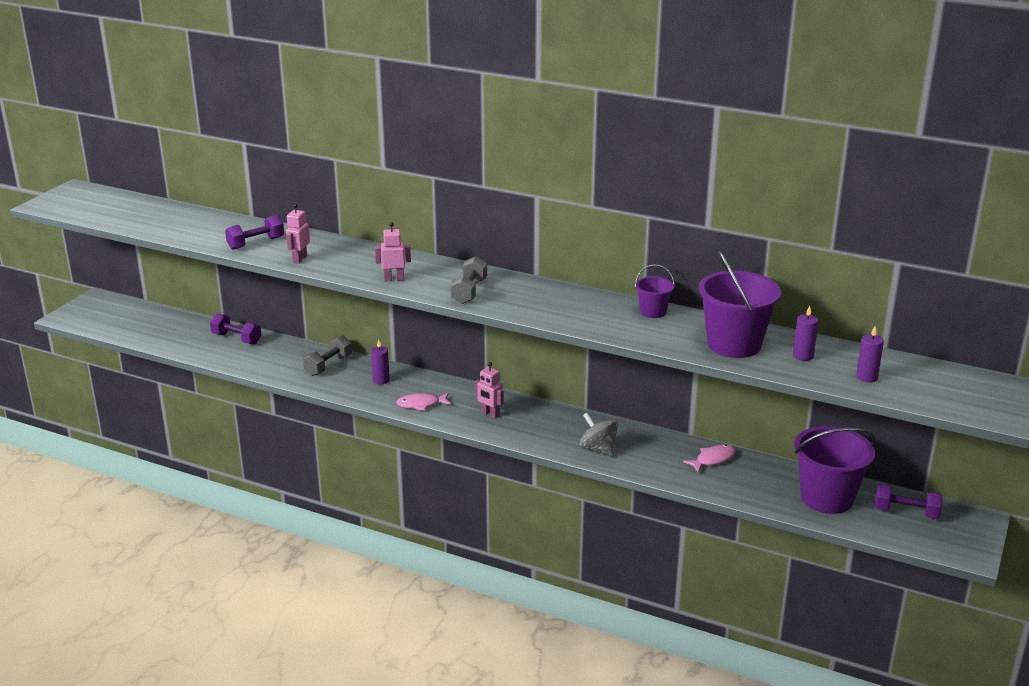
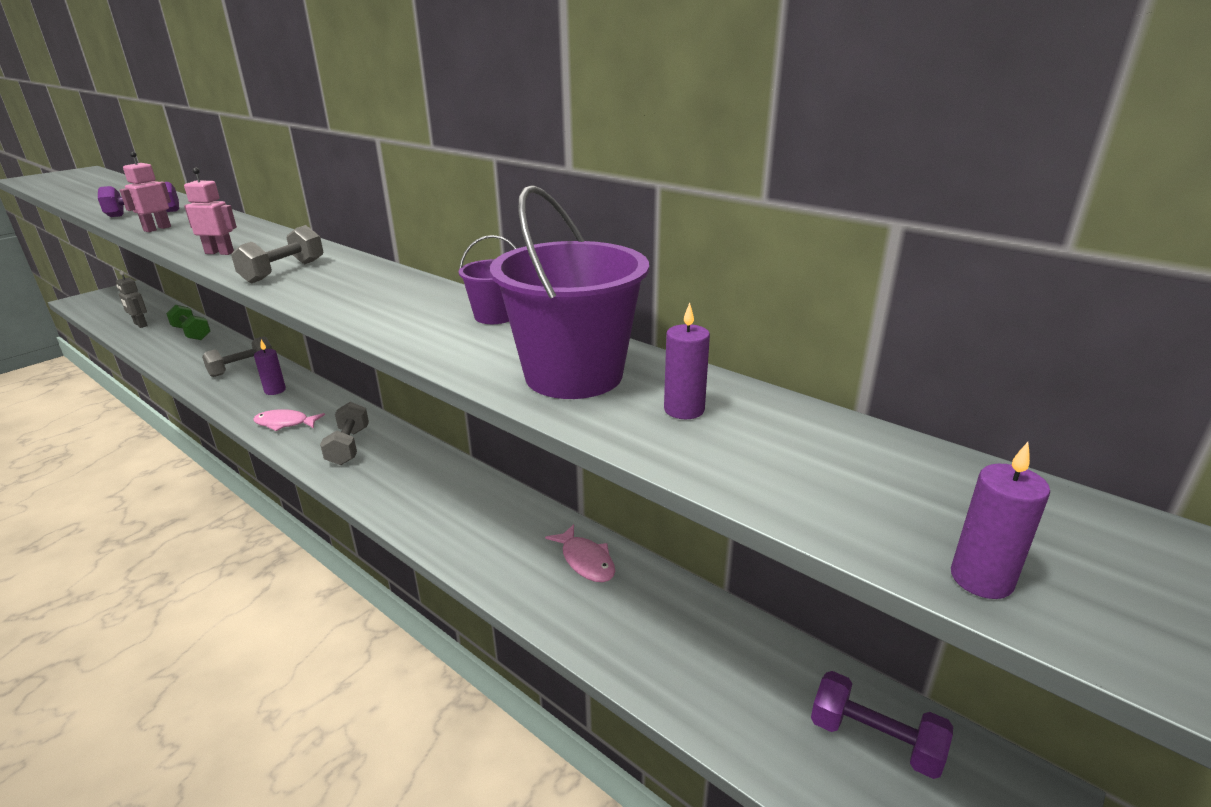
camera: 15 degrees right, 0 degrees up
purple dumbbell [210,314,261,344] -> green dumbbell [166,305,211,340]
pink robot [475,362,504,419] -> grey dumbbell [320,402,369,465]
grey spinning top [579,412,618,457] -> none
pink fish [683,445,736,473] -> pink fish turned 75 degrees clockwise [545,524,615,582]
purple bucket [794,426,876,514] -> none
purple candle [856,326,884,382] -> purple candle moved to [951,442,1050,599]
none -> grey robot [116,271,148,328]

